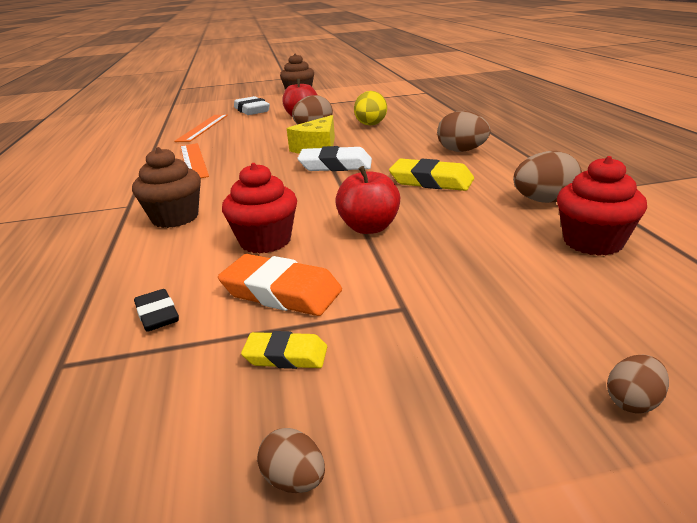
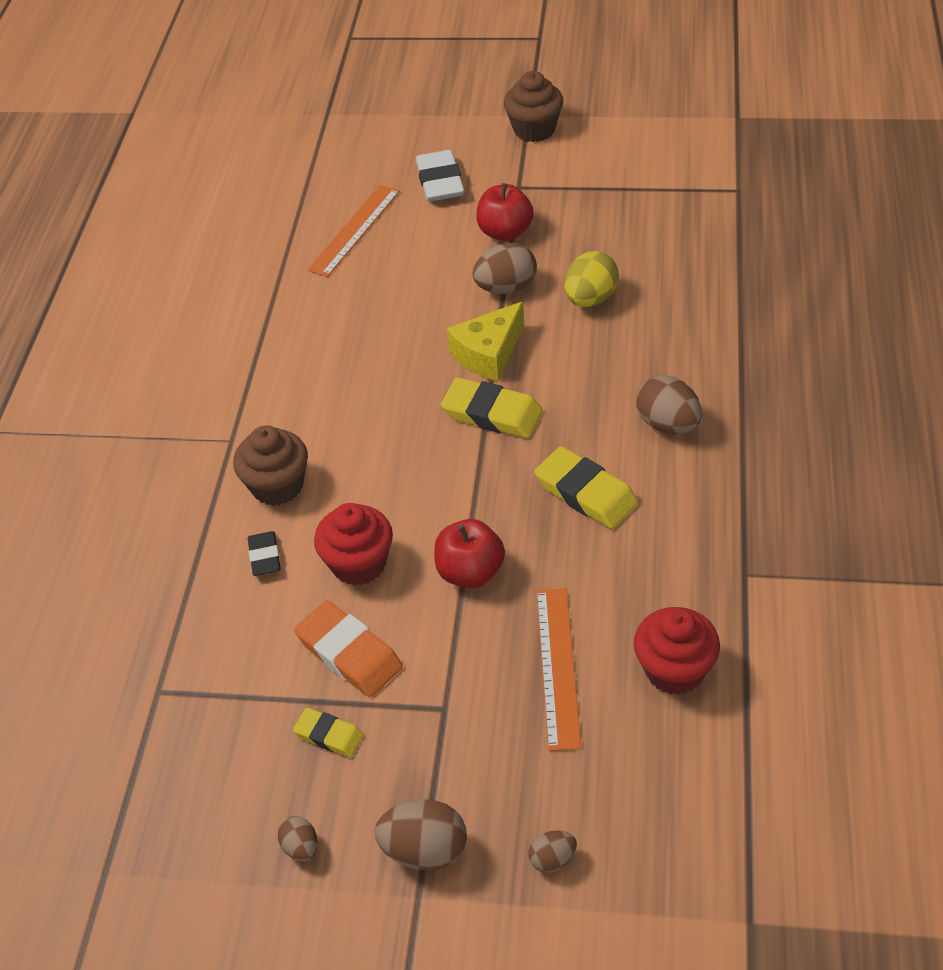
camera: 20 degrees right, 20 degrees up
black eraser [134,289,179,332] -> black eraser moved to [248,531,281,576]
orange ruler [180,143,209,178] -> orange ruler moved to [536,588,581,751]
white eraser [297,146,372,171] -> yellow eraser [441,378,543,438]
brown egg [513,151,582,203] -> brown egg moved to [375,799,467,871]

